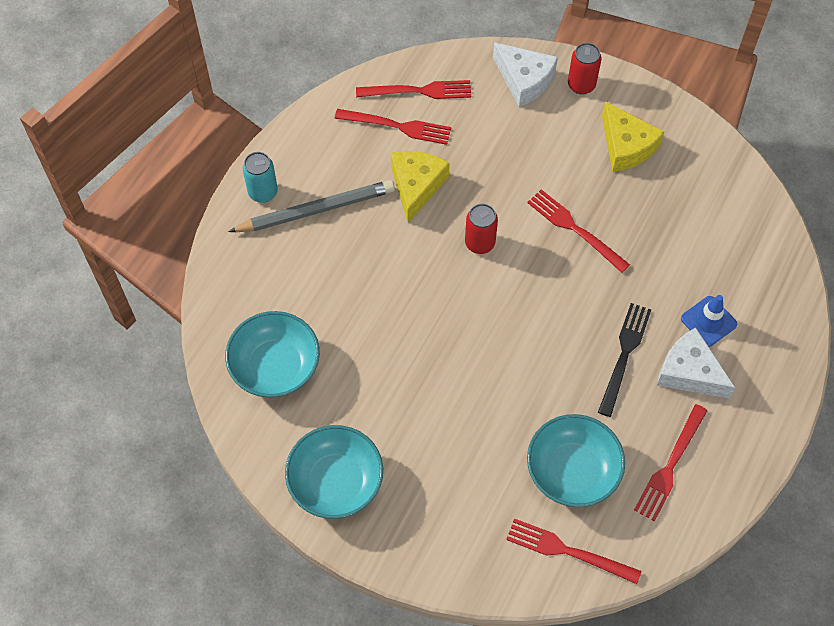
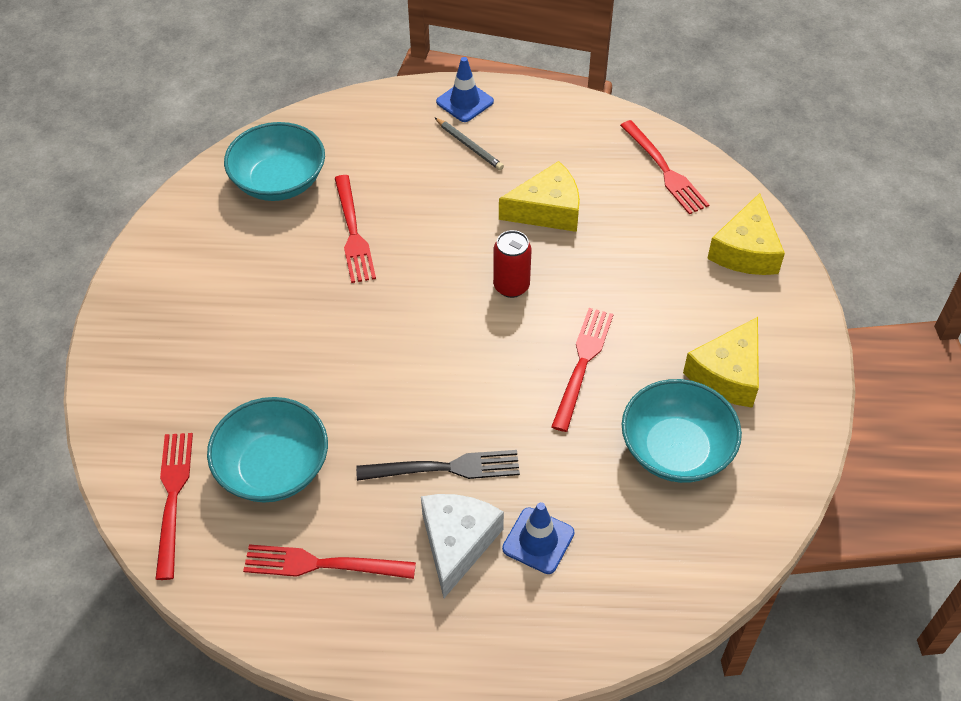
camera: 65 degrees right, 10 degrees down
grey pencil [228,180,395,232] -> grey pencil [435,118,504,170], size x0.52
turquoise can [243,152,278,203] -> blue traffic cone [436,57,494,122]
turquoise bowl [285,425,383,519] -> turquoise bowl moved to [622,379,742,483]
red fork [335,109,451,145] -> red fork moved to [335,175,376,283]
white cheese [493,42,558,107] -> yellow cheese [707,193,785,275]
red can [568,43,602,95] -> none

